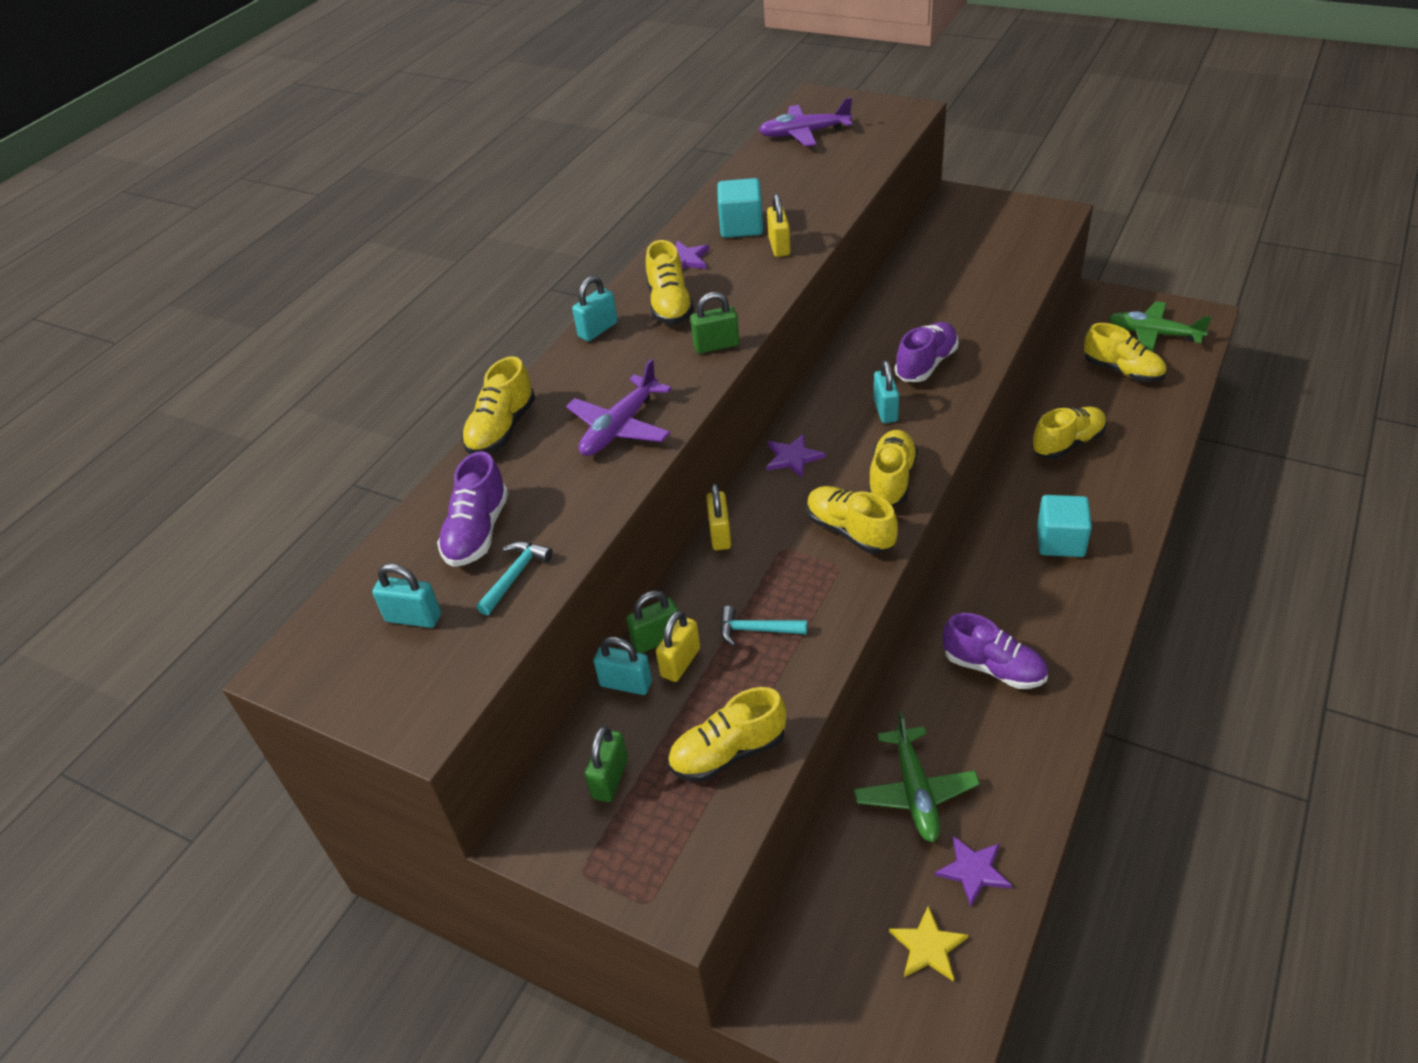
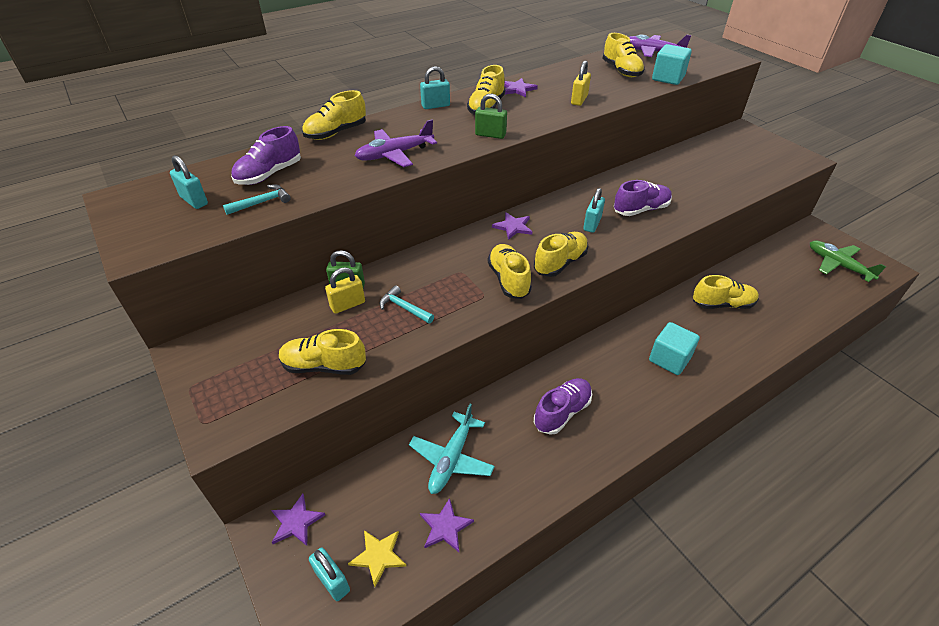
camera: 25 degrees right, 0 degrees up
green padlock [584,726,628,802] -> none
turquoise padlock [593,637,652,695] -> turquoise padlock moved to [309,548,350,601]
yellow padlock [706,483,731,550] -> none
turquoise cube [717,178,763,238] -> turquoise cube moved to [652,44,692,85]
green plane [854,711,980,842] -> turquoise plane [409,404,495,494]
purple shoe [943,613,1048,689] -> purple shoe turned 105 degrees counterclockwise [534,378,592,435]
yellow shoe [1084,323,1166,382] -> yellow shoe moved to [602,33,644,77]
none -> purple star [271,494,325,546]

